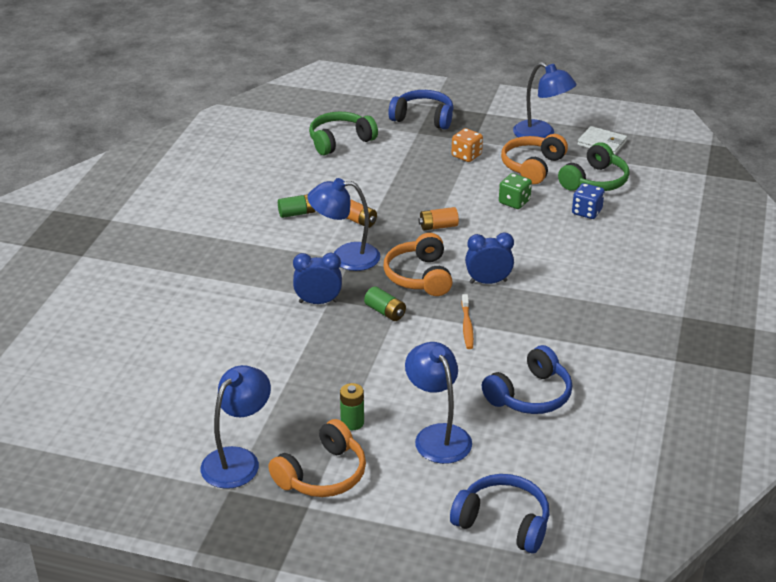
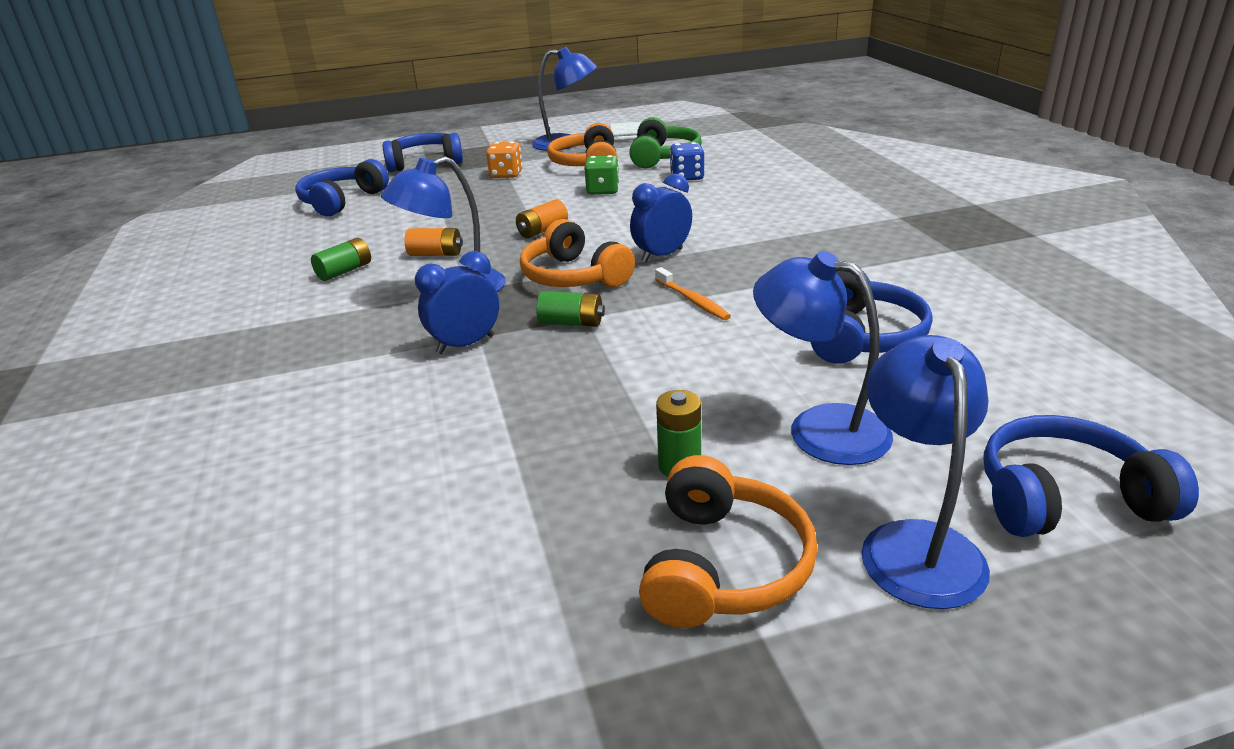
camera: 30 degrees left, 5 degrees down
blue lamp [200,365,271,489] -> blue lamp moved to [861,335,990,609]
green headphones [309,112,378,156] -> blue headphones [295,159,389,216]

